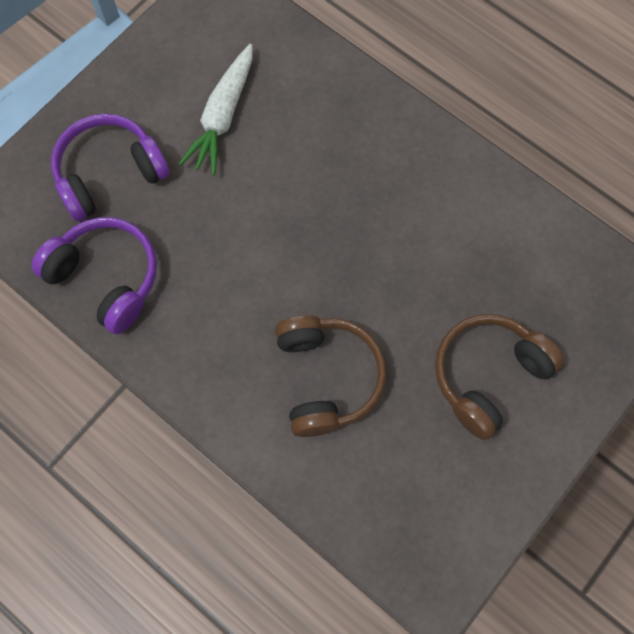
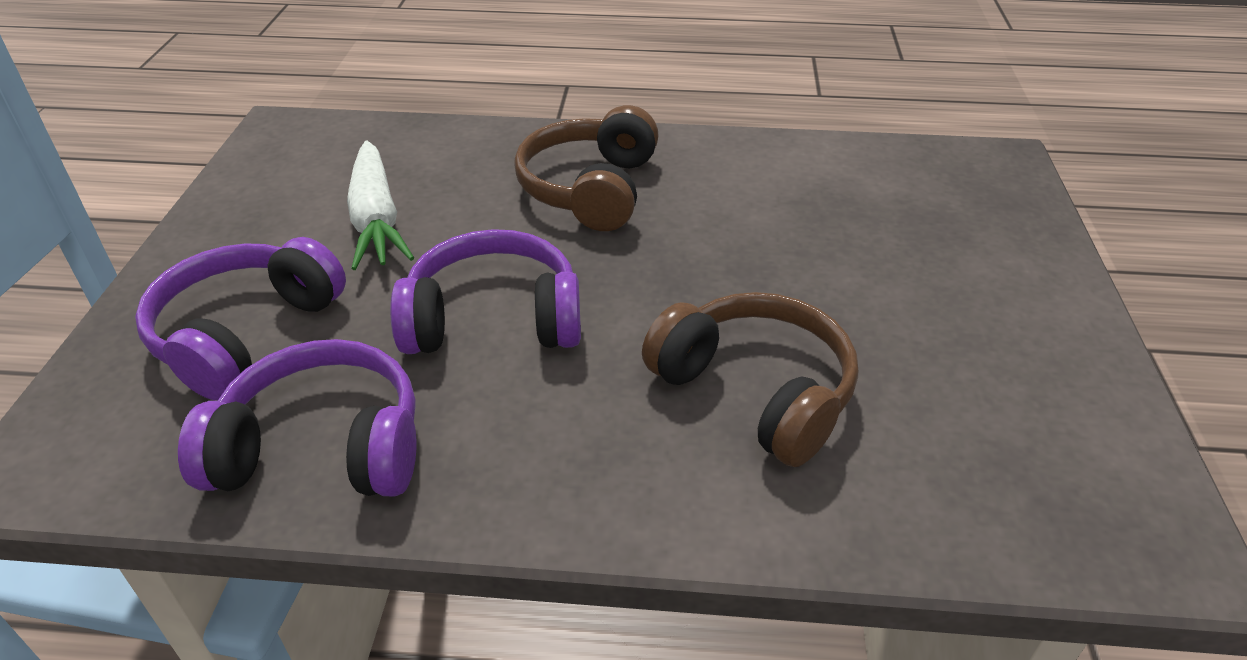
camera: 35 degrees left, 30 degrees down
brown headphones [435,314,564,440] -> brown headphones moved to [514,105,659,231]
none -> purple headphones [390,229,581,354]

